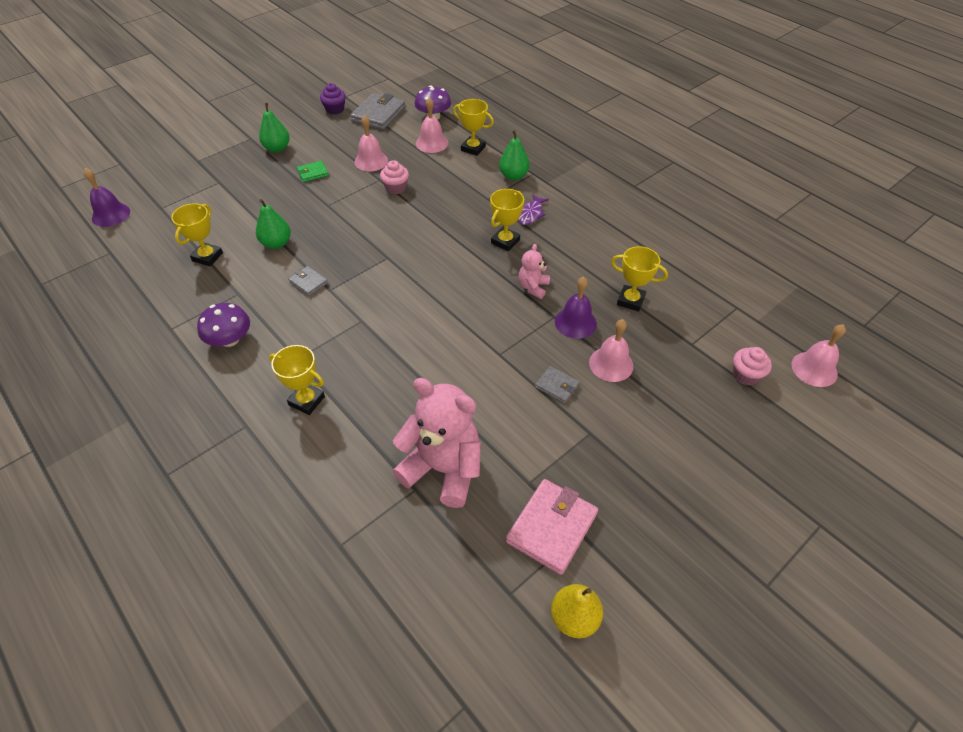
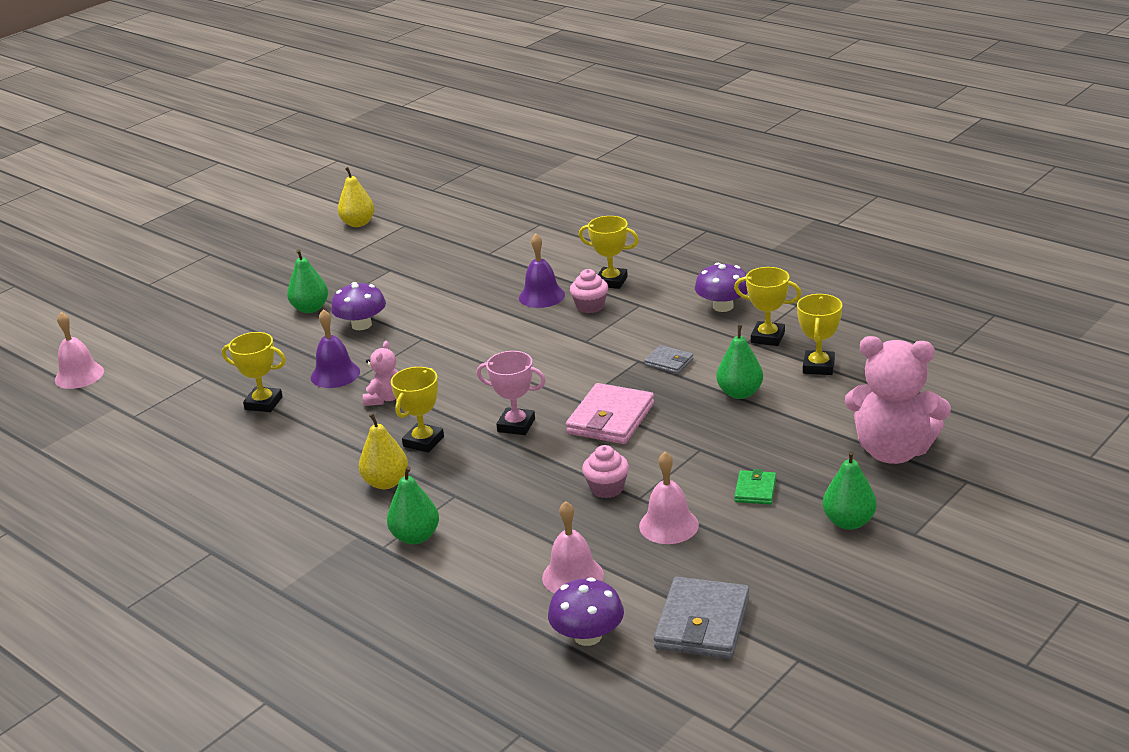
camera: 175 degrees right, 20 degrees down
purple bell [84,168,130,227] -> purple bell moved to [519,234,565,308]
green wallet [297,161,329,182] -> green wallet turned 45 degrees counterclockwise [734,469,776,505]
purple cupcake [320,83,346,115] -> none
pink teddy bear [392,378,481,508] -> pink teddy bear moved to [845,336,951,464]
yellow trophy [453,99,494,156] -> yellow trophy moved to [734,267,801,346]
pink wallet [506,479,598,575] -> pink wallet moved to [566,383,654,444]
purple fish [518,195,549,225] -> yellow pear [359,413,408,489]
grey wallet [535,366,580,403] -> purple mushroom [331,282,386,330]
pink bell [589,319,633,382] -> none
pink cupcake [733,347,772,385] -> pink cupcake moved to [570,269,608,313]
none -> green pear [287,249,328,313]
none -> pink trophy [477,351,546,435]

